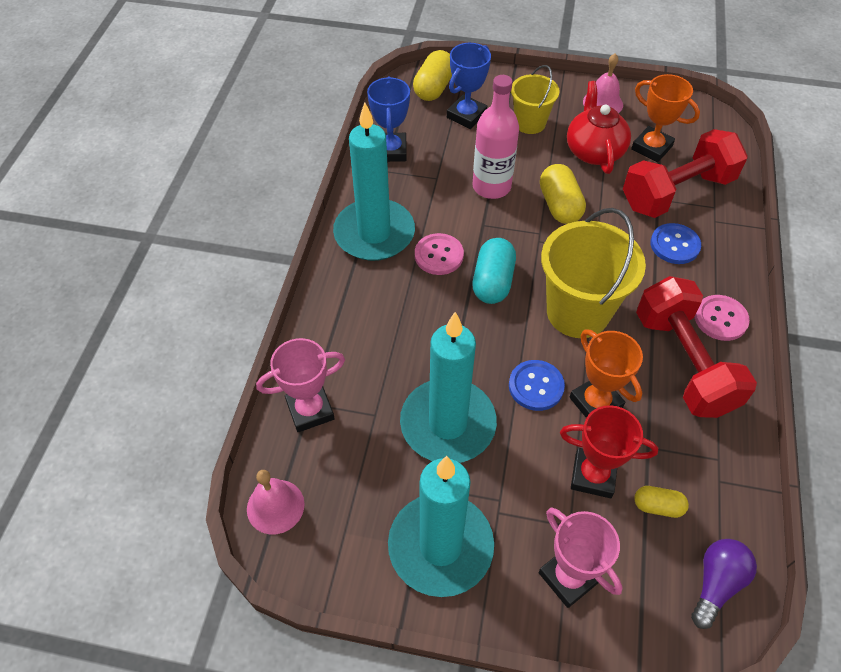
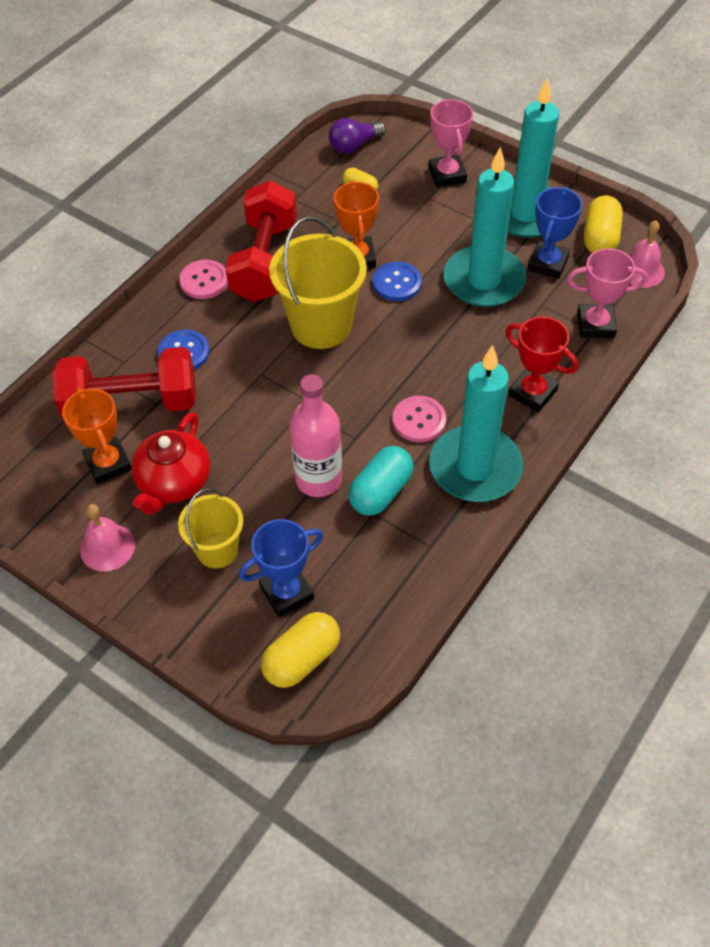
camera: 155 degrees left, 0 degrees up
blue trophy [367,76,410,162] -> blue trophy moved to [527,187,583,279]
turquoise capsule [473,238,516,304] -> turquoise capsule moved to [348,446,414,515]
yellow capsule [540,164,586,224] -> yellow capsule moved to [584,196,623,253]
red trophy [560,405,658,498] -> red trophy moved to [506,316,578,412]

